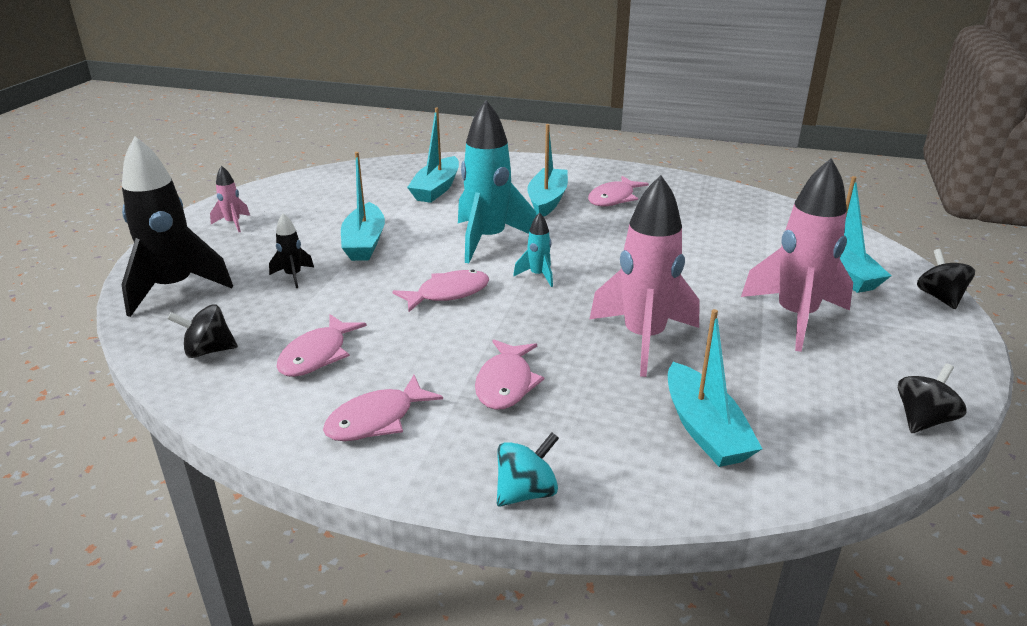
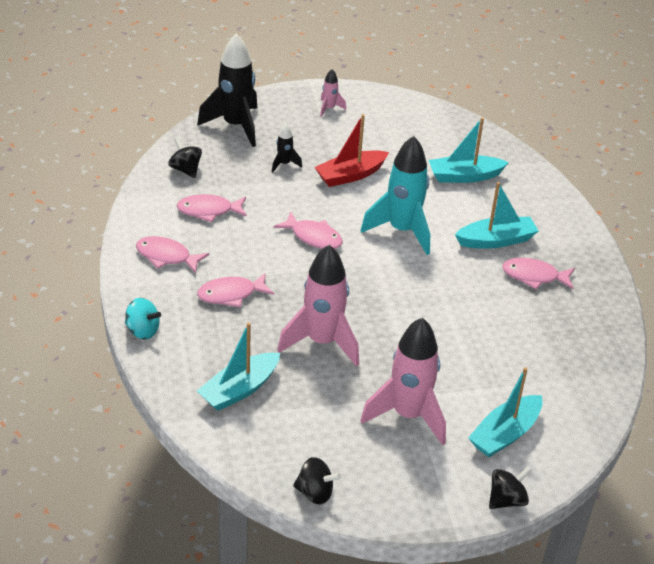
camera: 60 degrees right, 10 degrees up
turquoise boat [341,152,385,261] -> red boat [314,114,389,187]
turquoise rocket [513,212,553,287] -> none

